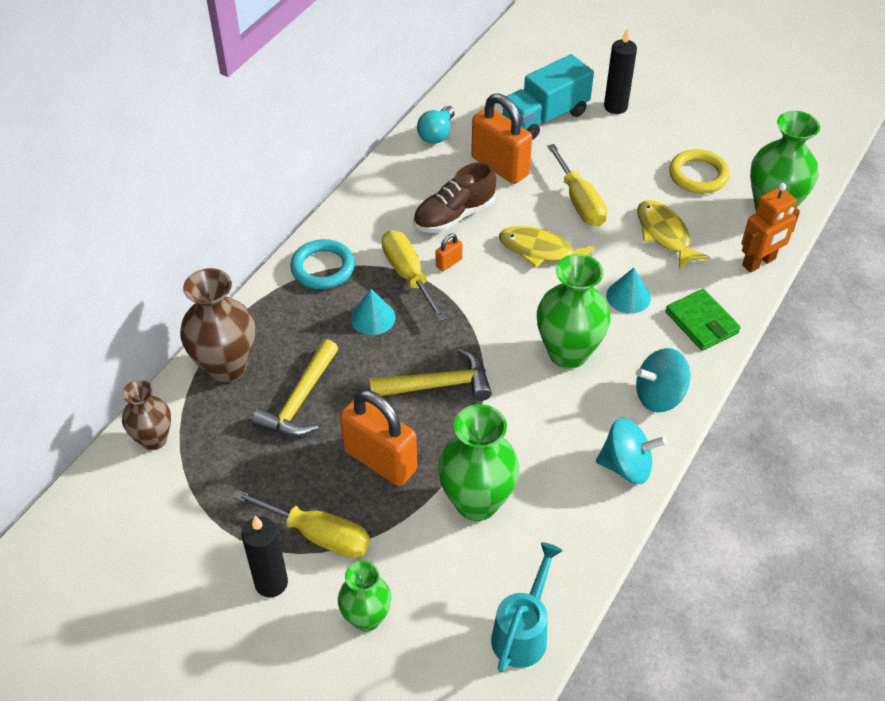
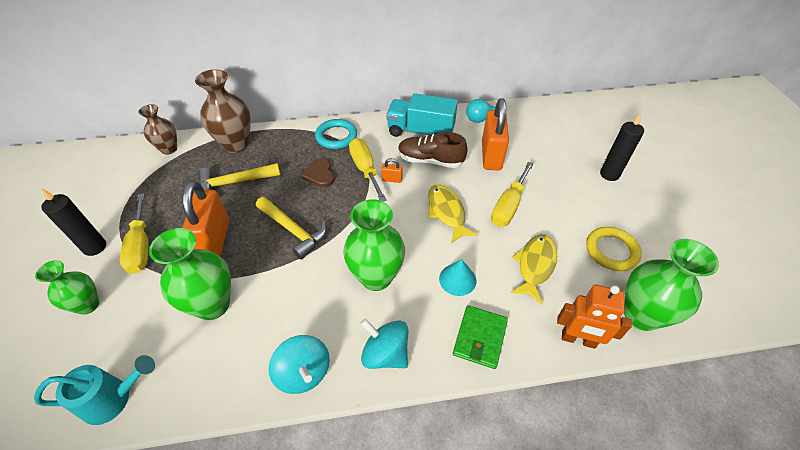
camera: 50 degrees right, 0 degrees up
turquoise cone [351,289,395,335] -> brown heart [301,158,334,188]
yellow screwdriver [381,230,447,321] -> yellow screwdriver turned 45 degrees counterclockwise [349,138,387,201]
turquoise truck [501,54,594,140] -> turquoise truck moved to [386,93,458,137]

